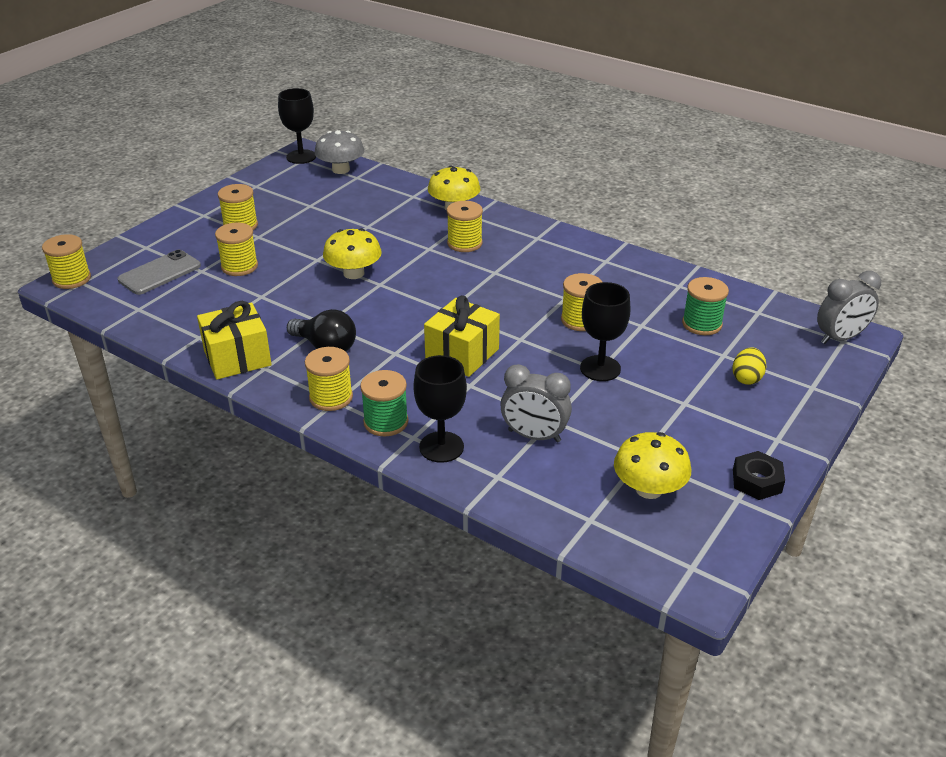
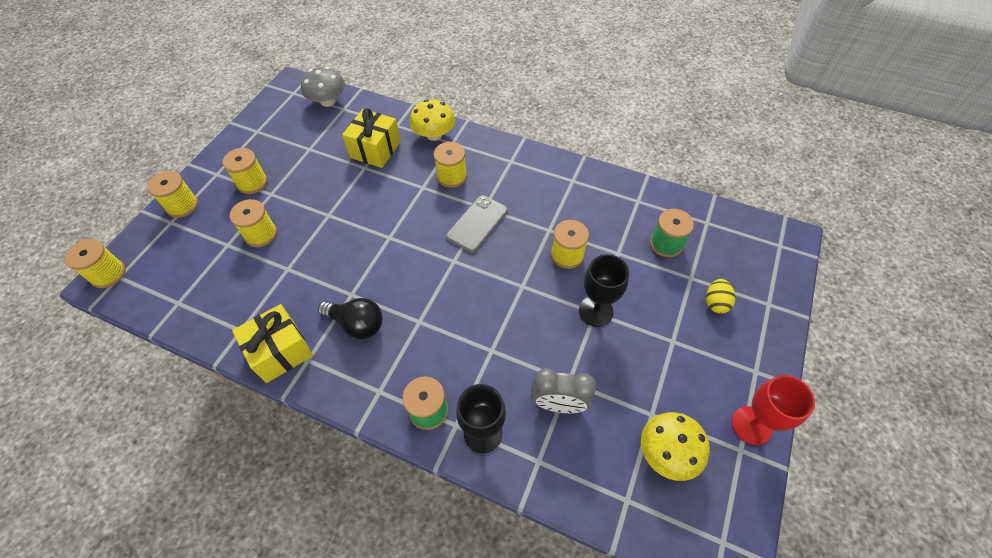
camera: 10 degrees left, 20 degrees up
grey phone [118,250,201,295] -> grey phone moved to [446,195,508,253]
black goblet [278,88,316,164] -> none
yellow spool [305,347,353,411] -> yellow spool moved to [147,171,198,218]
yellow mushroom [323,228,382,279] -> none
yellow gift [424,295,500,377] -> yellow gift moved to [342,108,401,168]
black nut [733,451,785,500] -> red goblet [732,375,815,445]
grey clock [817,271,881,344] -> none

